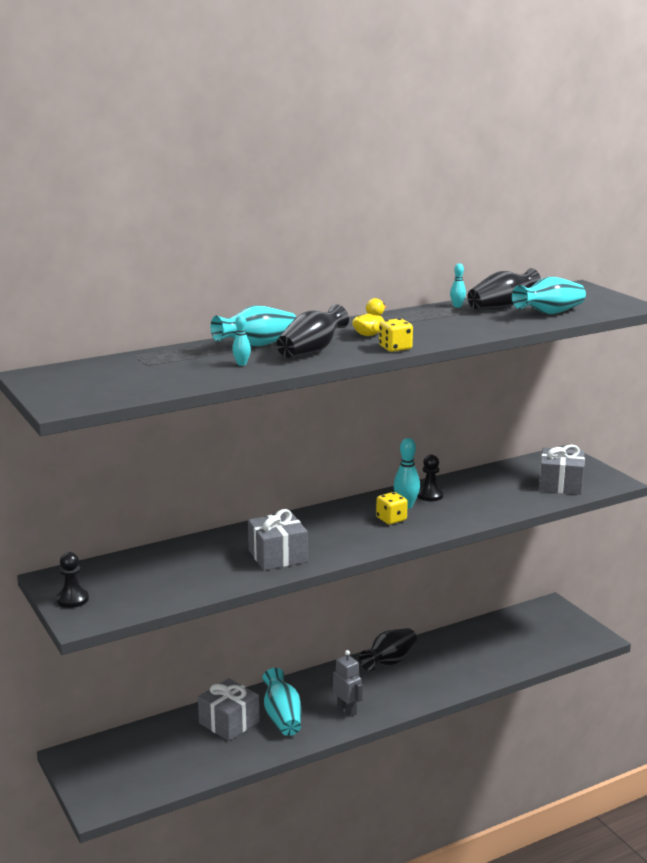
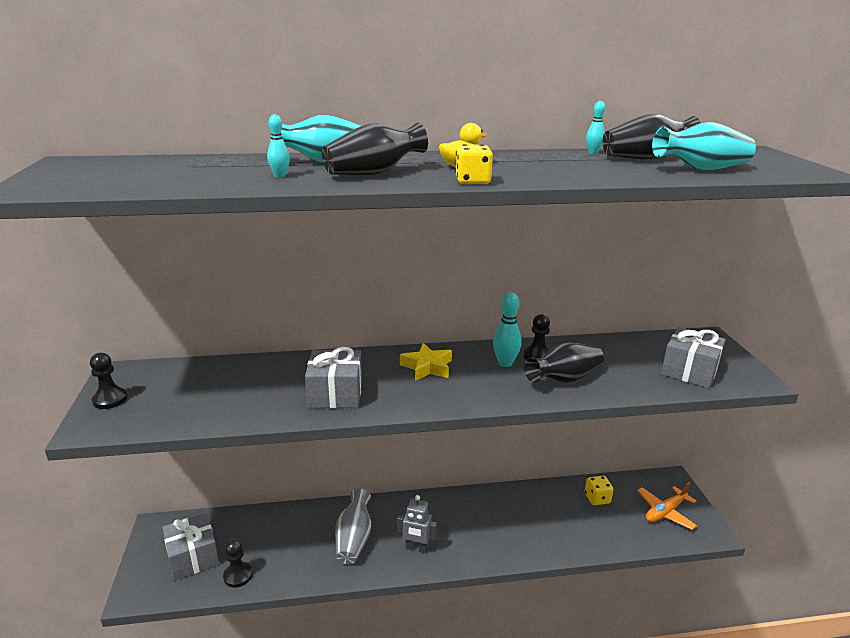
camera: 20 degrees right, 5 degrees up
grey gift [198,678,260,741] -> grey gift moved to [162,513,219,581]
turquoise vase [263,668,301,736] -> grey vase [335,489,371,564]
grey robot [333,650,363,717] -> grey robot turned 120 degrees clockwise [397,495,437,553]
black vase [359,628,417,671] -> black vase moved to [524,343,604,383]
yellow dice [376,492,408,524] -> yellow dice moved to [585,476,613,505]
none -> black pawn [223,539,253,588]
none -> yellow star [400,343,452,381]
none -> orange plane [637,482,697,530]

